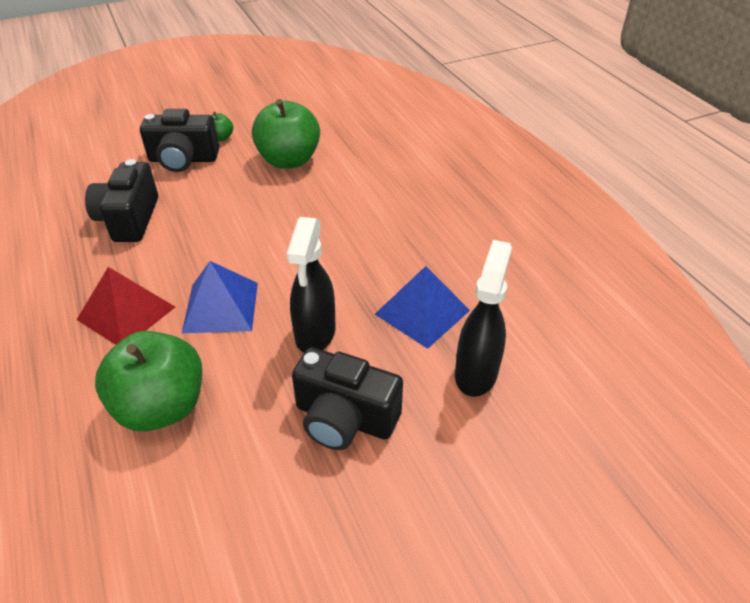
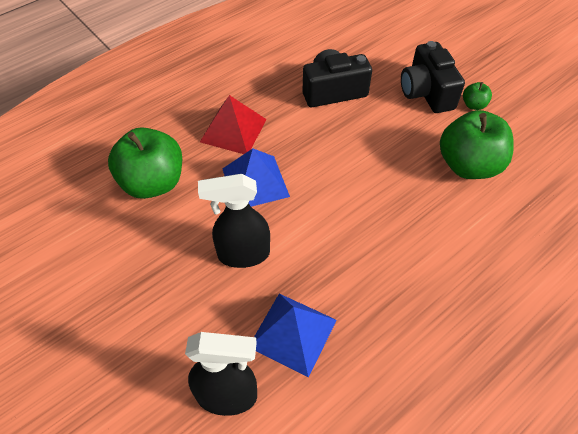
camera: 75 degrees right, 10 degrees up
black camera [292,347,403,450] -> none

